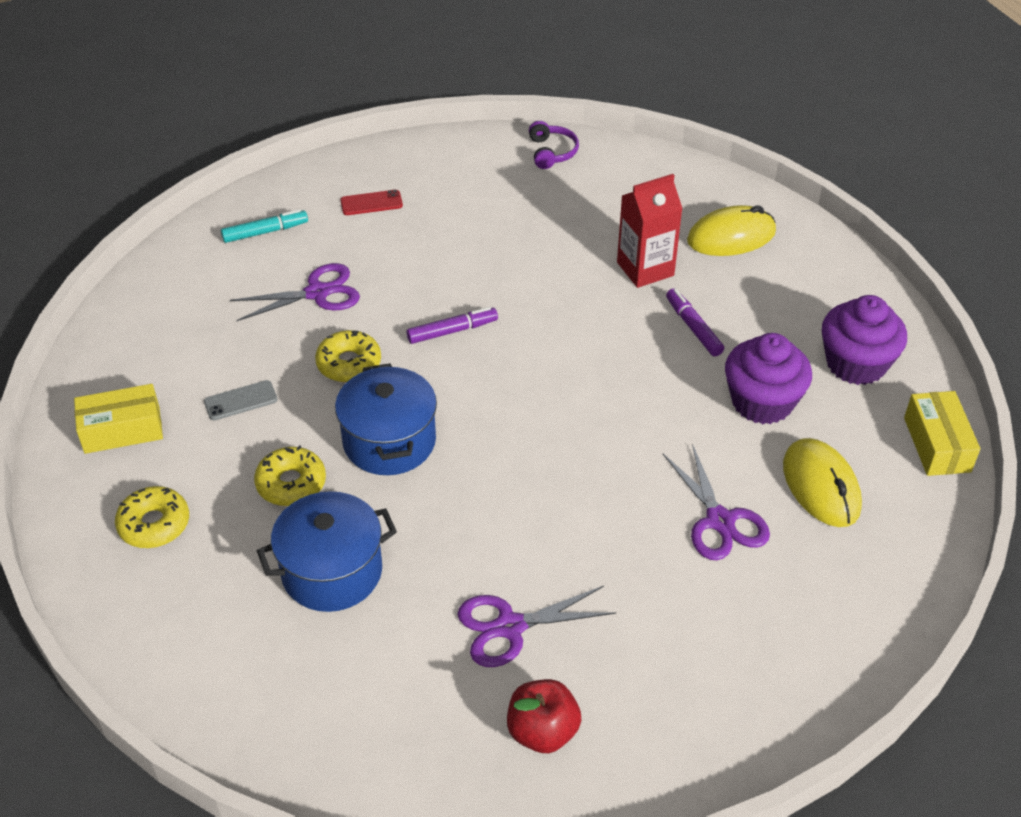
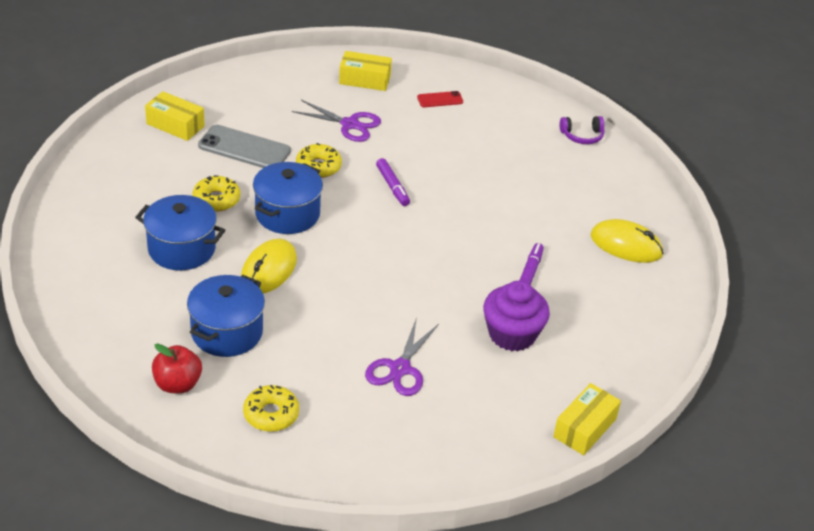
camera: 40 degrees right, 5 degrees down
yellow donut [115,486,189,548] -> yellow donut moved to [243,385,299,432]
grey phone [204,380,277,420] -> grey phone [198,125,291,168], size x1.88
turquoise marker [221,209,308,243] -> yellow box [339,51,392,91]
red phone [340,190,403,215] -> red phone turned 45 degrees counterclockwise [417,91,463,107]
purple marker [406,307,498,344] -> purple marker turned 45 degrees clockwise [376,158,410,206]
purple scissors [457,586,616,667] -> blue pot [187,275,265,357]
purple headphones [529,121,579,169] -> purple headphones turned 45 degrees clockwise [560,116,605,144]
red carton [617,174,682,288] -> none
yellow mouse [783,438,862,527] -> yellow mouse moved to [241,239,297,294]
purple cupcake [822,295,907,385] -> none

